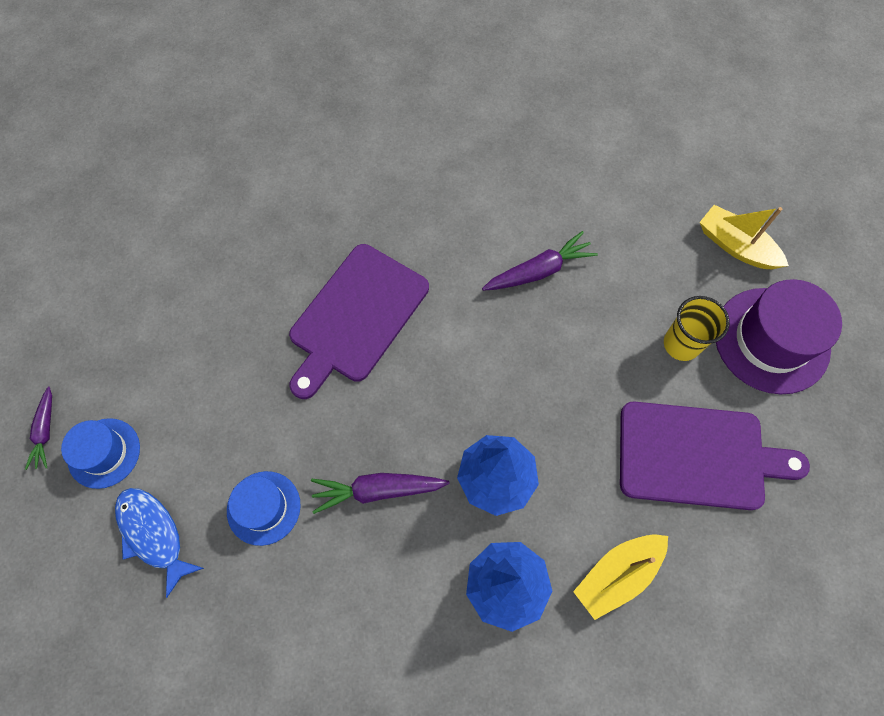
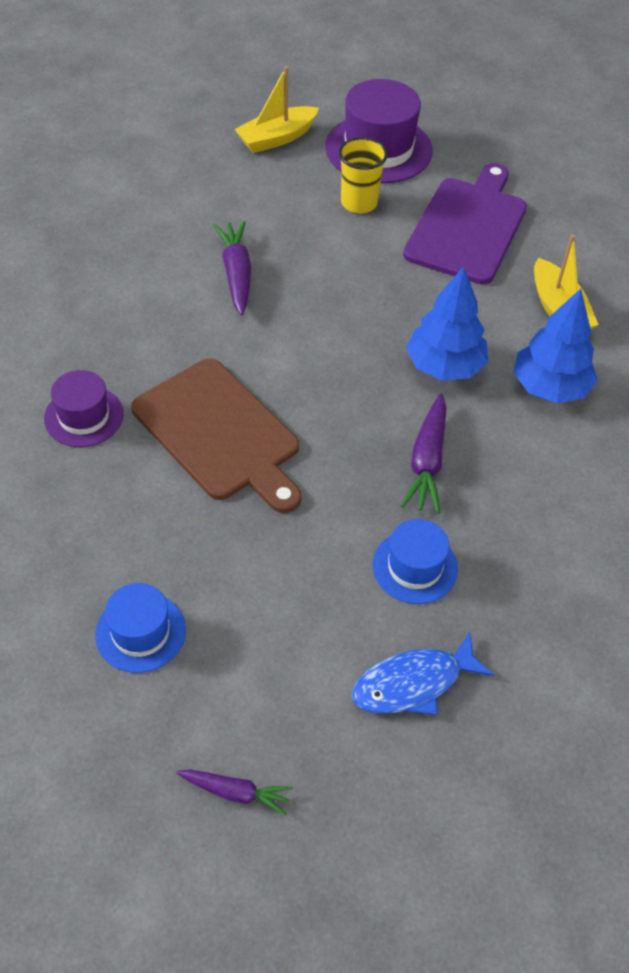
camera: 75 degrees left, 15 degrees down
blue hat [61,418,140,489] -> blue hat moved to [95,583,186,673]
purple cutting board [289,244,429,399] -> brown cutting board [131,358,301,513]
none -> purple hat [44,370,123,447]

